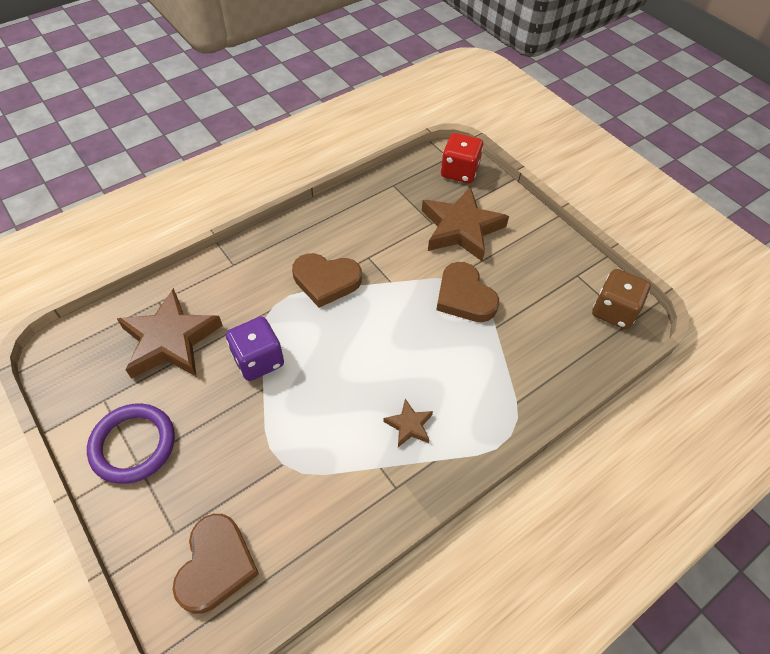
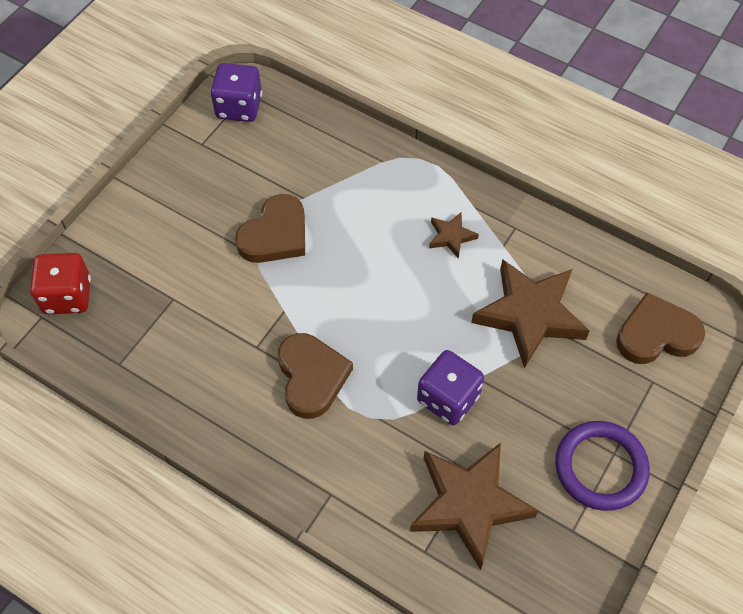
camera: 110 degrees left, 5 degrees up
brown star [422,187,509,262] -> brown star moved to [471,259,590,369]
brown dice [592,269,651,329] -> purple dice [211,63,262,122]

